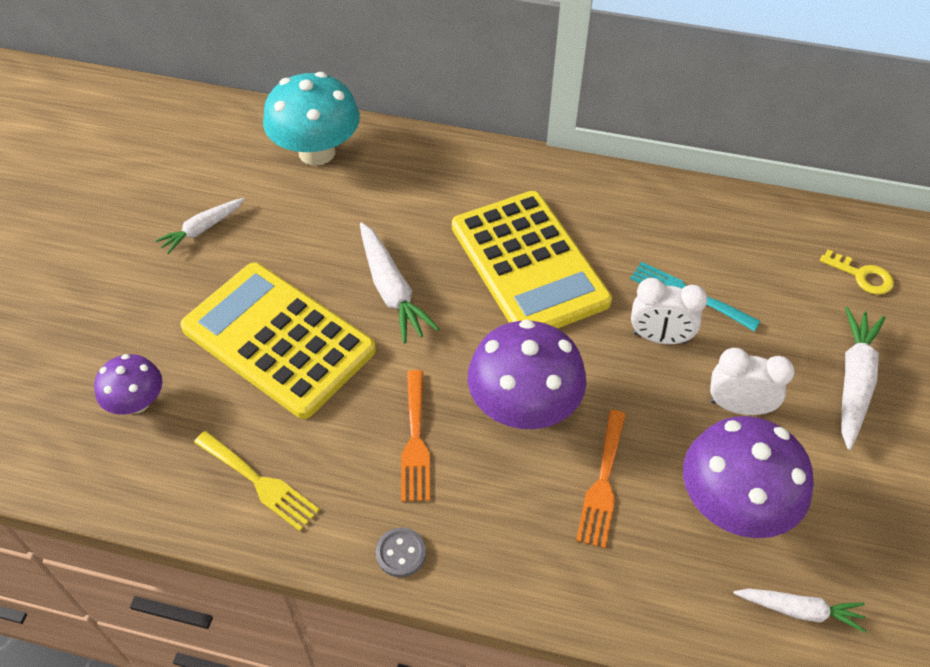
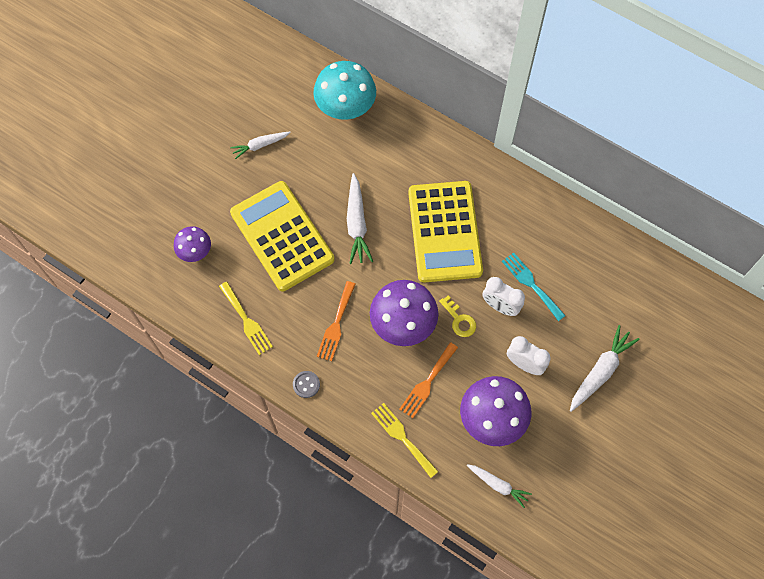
camera: 20 degrees right, 15 degrees up
yellow key [820,250,894,295] -> yellow key moved to [439,295,476,337]
none -> yellow fork [371,403,439,478]

